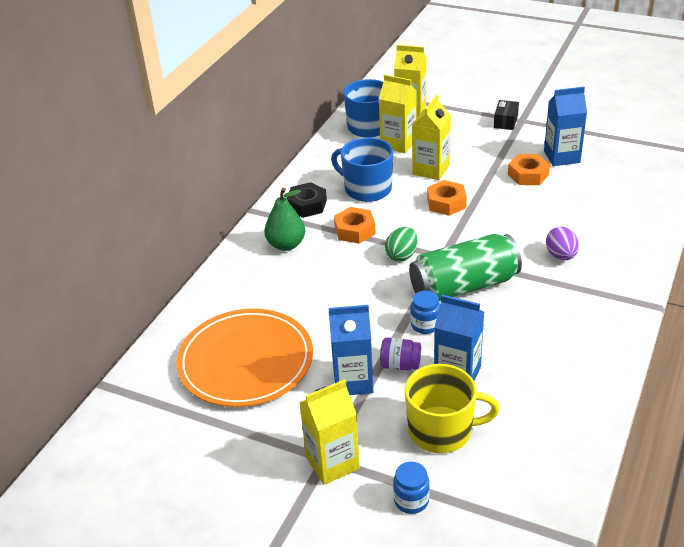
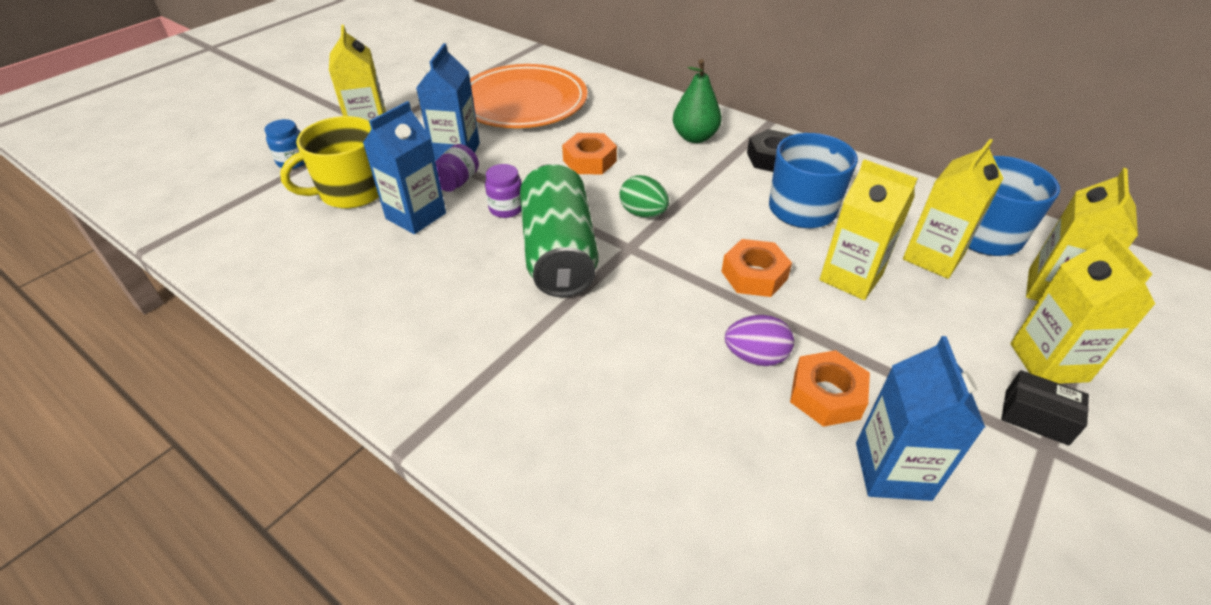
camera: 100 degrees right, 5 degrees up
orange nut [334,207,376,244] -> orange nut moved to [562,133,617,175]
yellow mug [405,364,500,453] -> yellow mug turned 45 degrees clockwise [280,116,379,208]
blue jar [411,291,440,334] -> purple jar [485,164,522,218]
purple egg [546,227,579,260] -> purple egg moved to [725,315,794,366]
none -> yellow carton [1010,232,1156,384]

